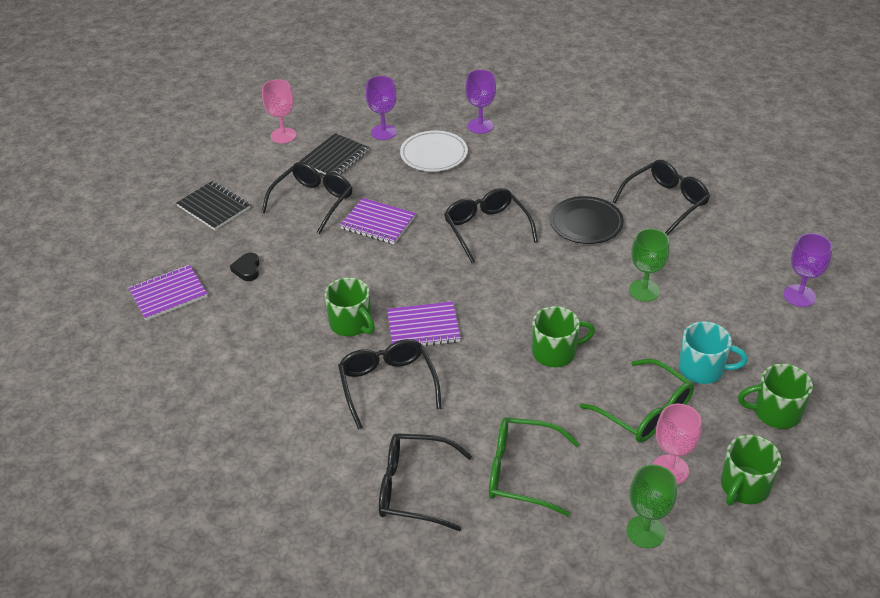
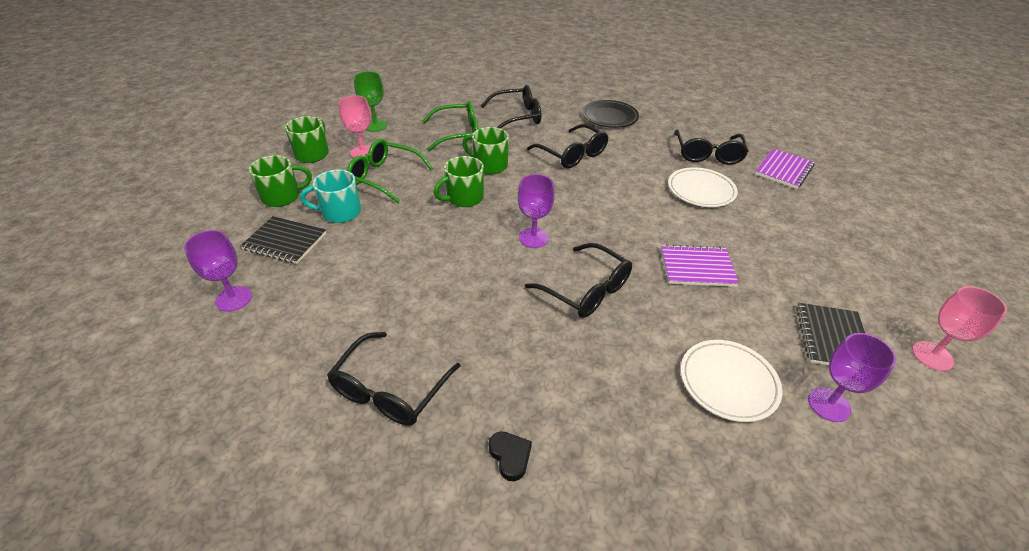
camera: 155 degrees right, 0 degrees up
black notebook [176,181,250,230] -> black notebook moved to [240,216,326,264]
black heart [230,253,260,281] -> black heart moved to [489,431,532,481]
black glasses [261,162,352,234] -> black glasses moved to [674,129,749,165]
green mug [324,277,375,336] -> green mug moved to [462,127,509,174]
purple notebook [387,301,461,346] -> none
purple goblet [465,70,496,134] -> purple goblet moved to [518,174,555,248]
black plate [550,196,624,244] -> black plate moved to [582,100,639,128]
green goblet [629,229,670,302] -> none
none -> white plate [668,167,738,207]

